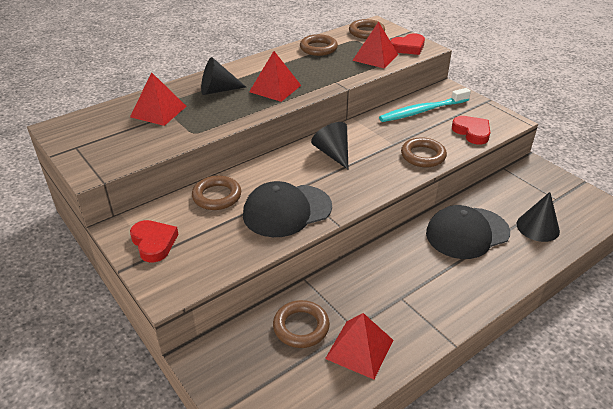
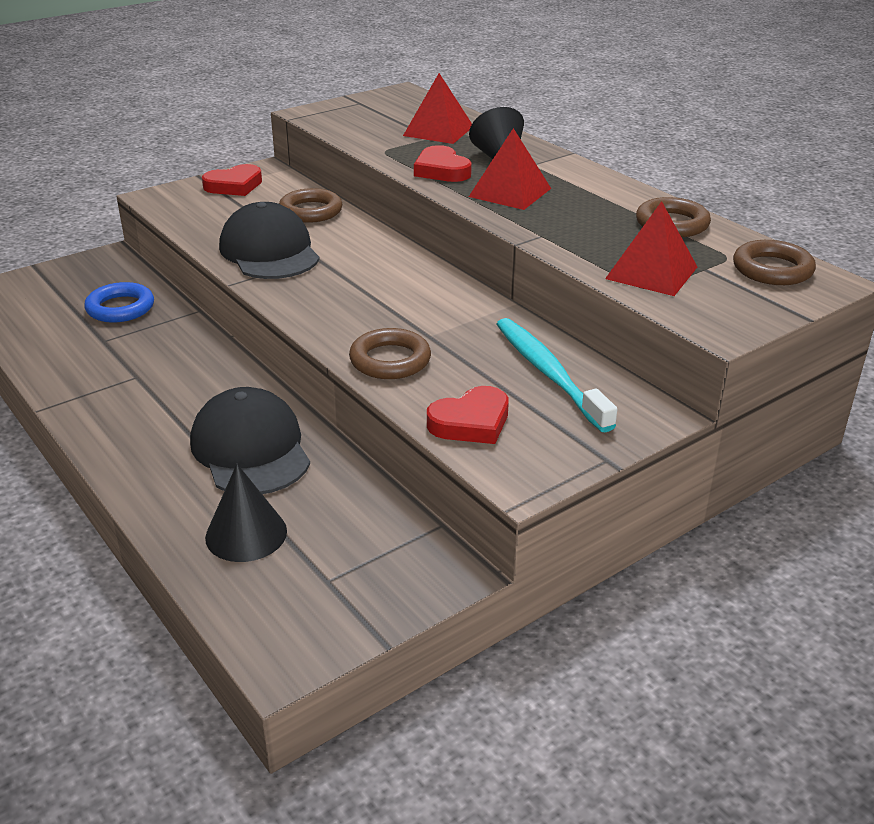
camera: 90 degrees right, 5 degrees down
brown ring [273,300,330,348] -> blue ring [84,282,154,323]
black cone [311,122,349,170] -> none
red pyramid [325,313,393,379] -> none
red heart [390,33,425,55] -> red heart moved to [414,145,472,182]

